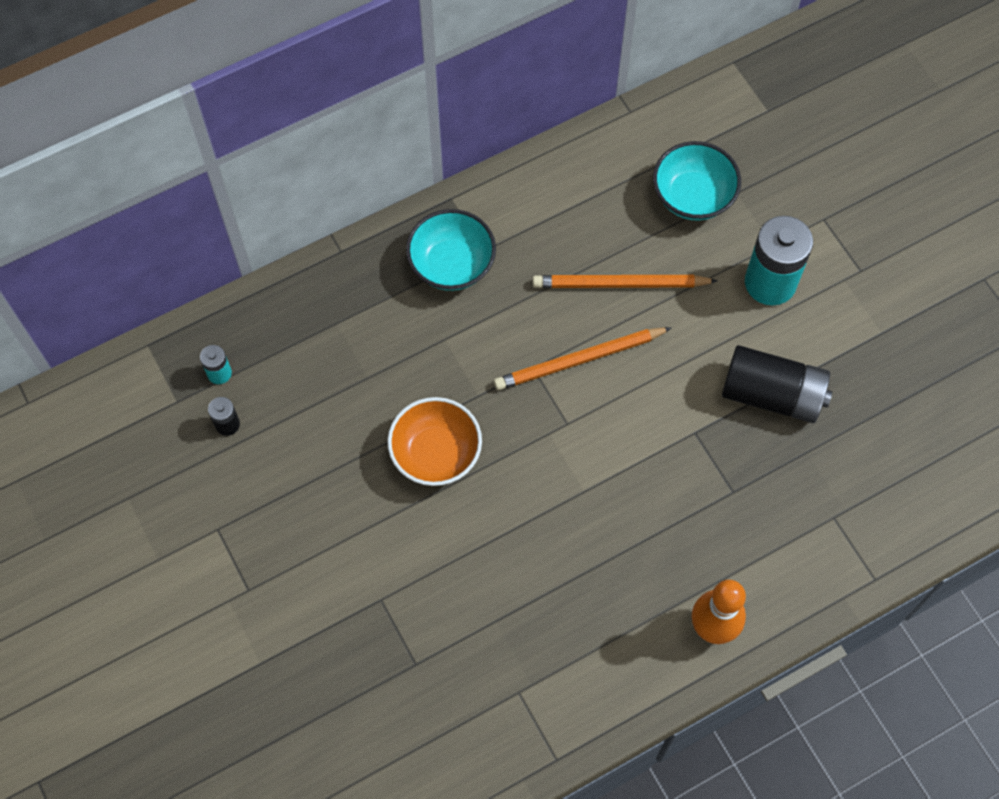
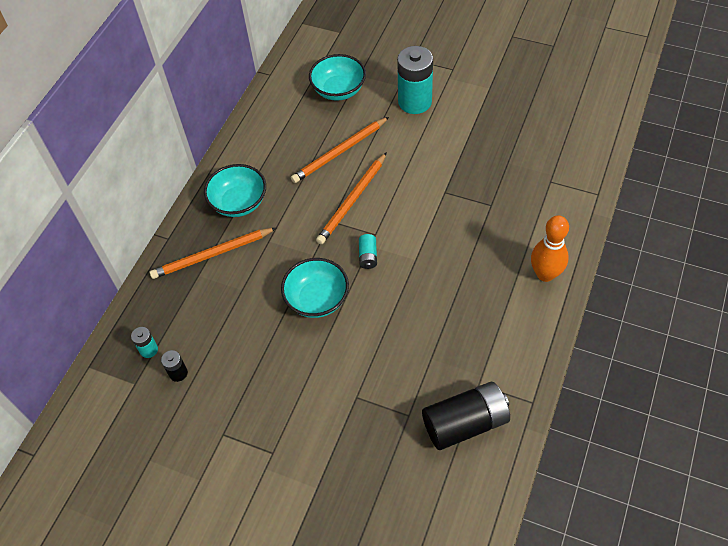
camera: 35 degrees left, 10 degrees down
orange bowl [387,397,482,486] -> turquoise bowl [281,258,349,318]
black battery [722,345,832,423] -> black battery moved to [422,382,510,450]
none -> orange pencil [150,228,276,279]
none -> turquoise battery [359,234,377,269]

